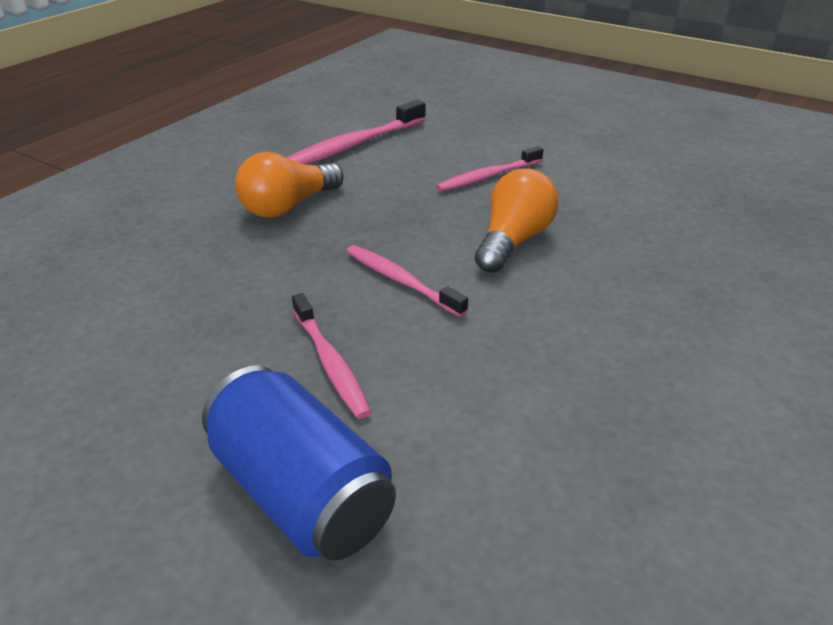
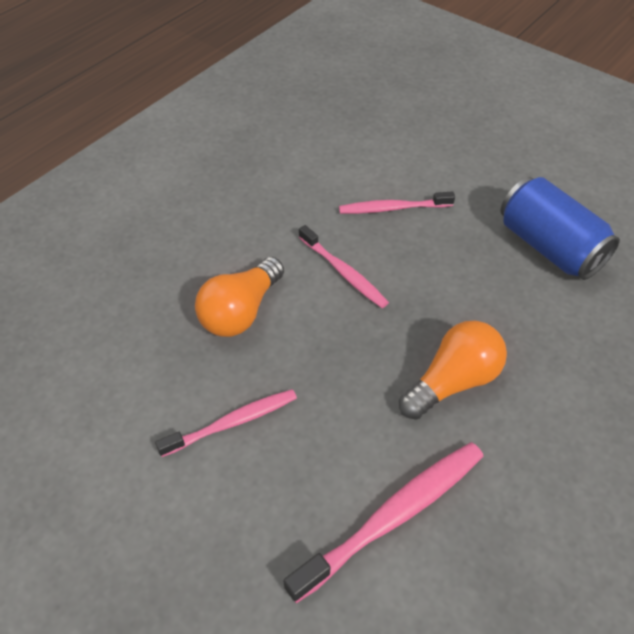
camera: 175 degrees left, 15 degrees up
blue can [202,365,396,561] -> blue can moved to [500,177,620,280]
pink toothbrush [292,293,371,419] -> pink toothbrush turned 75 degrees counterclockwise [339,191,455,214]

